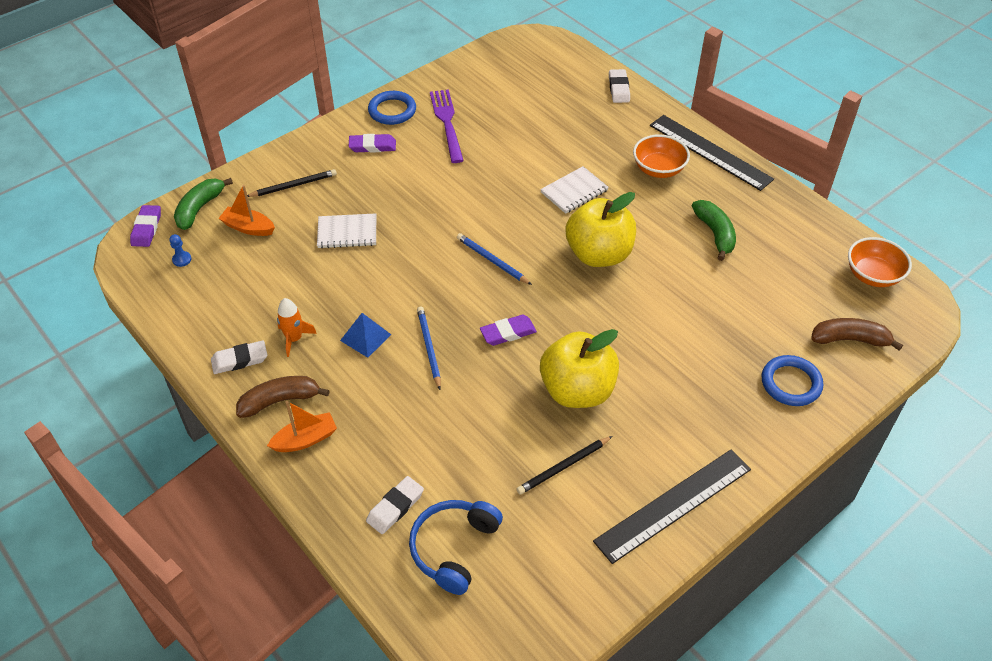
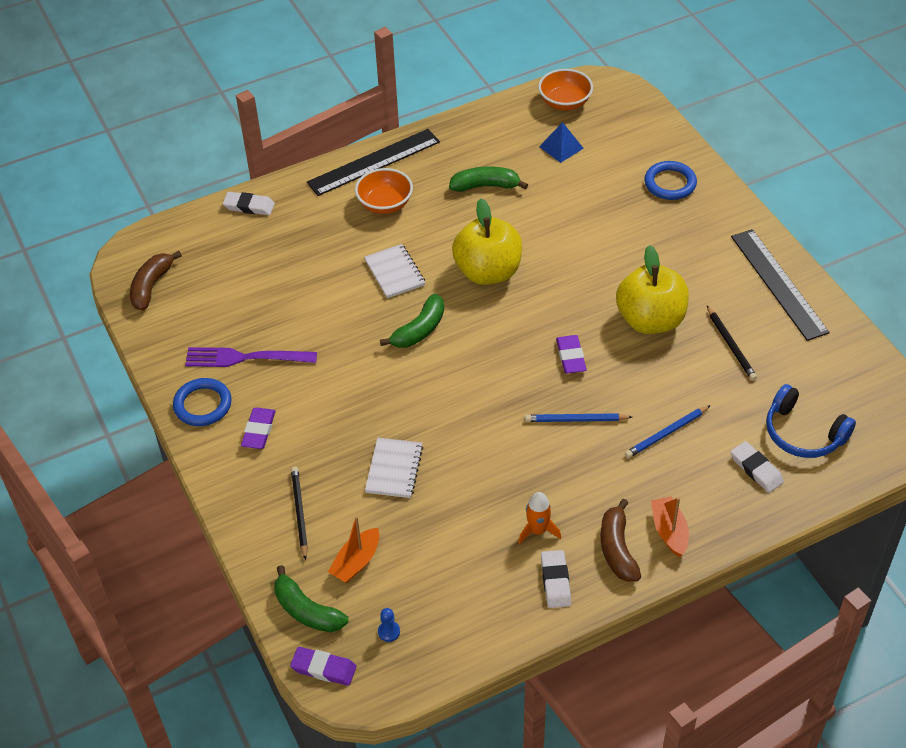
camera: 75 degrees left, 0 degrees up
blue pyramid [340,313,391,358] -> blue pyramid moved to [539,122,584,163]
blue pencil [457,233,532,285] -> blue pencil moved to [625,405,711,458]
brown banana [811,318,903,351] -> brown banana moved to [130,251,182,311]
none -> green banana [380,294,444,348]

